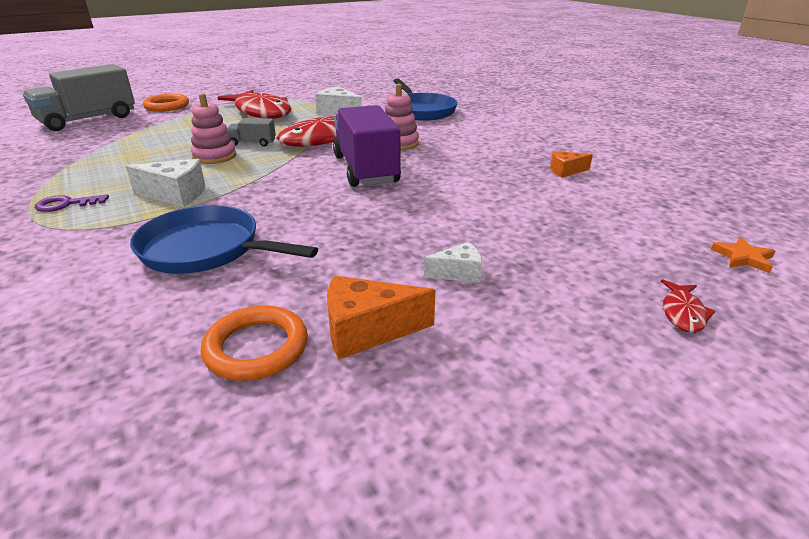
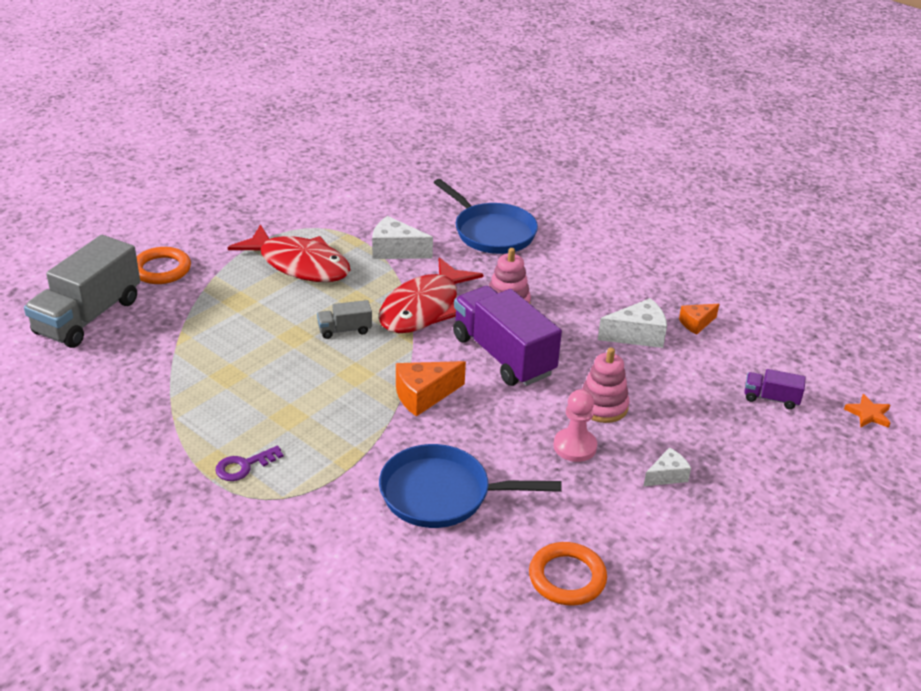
camera: 20 degrees left, 5 degrees up
white cheese [126,159,205,207] -> white cheese moved to [598,298,667,348]
pink stacking toy [191,93,236,164] -> pink stacking toy moved to [582,348,629,423]
orange cheese [327,276,435,359] -> orange cheese moved to [396,361,466,417]
red fish [661,279,715,333] -> none
none -> pink pawn [553,389,597,462]
none -> purple truck [745,369,805,409]

